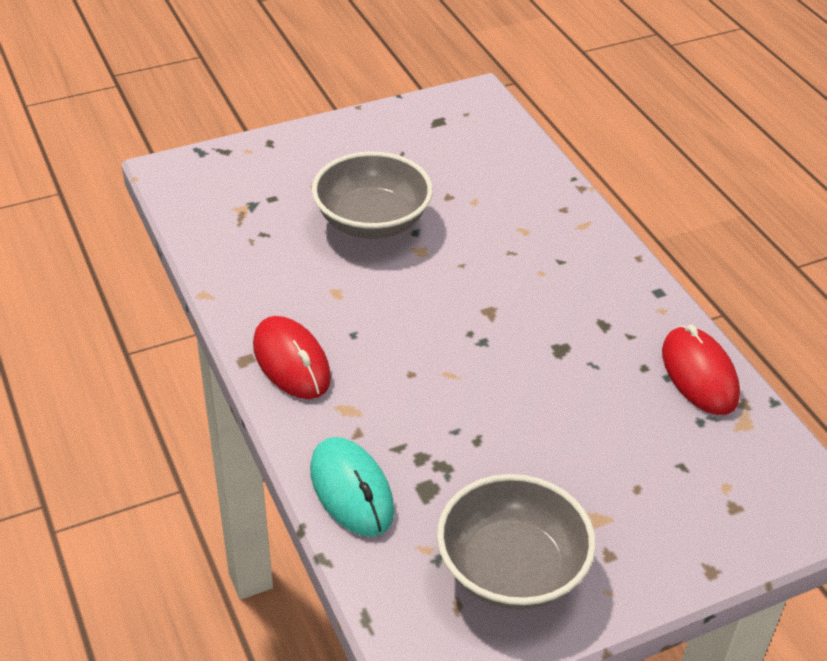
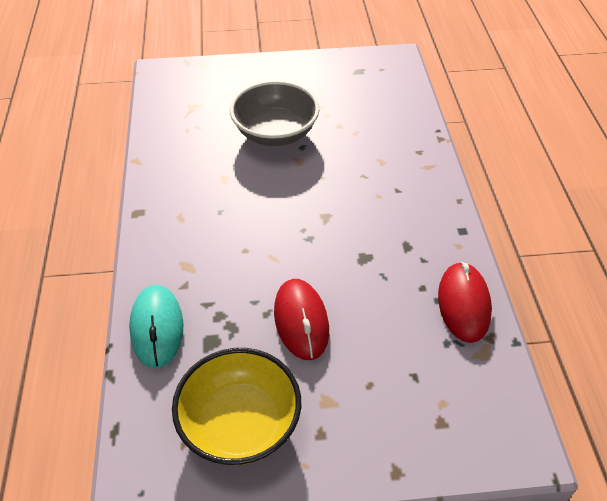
camera: 20 degrees right, 5 degrees up
red mouse [253,316,331,399] -> red mouse moved to [274,279,329,360]
grey bowl [437,474,596,610] -> yellow bowl [172,348,301,465]

